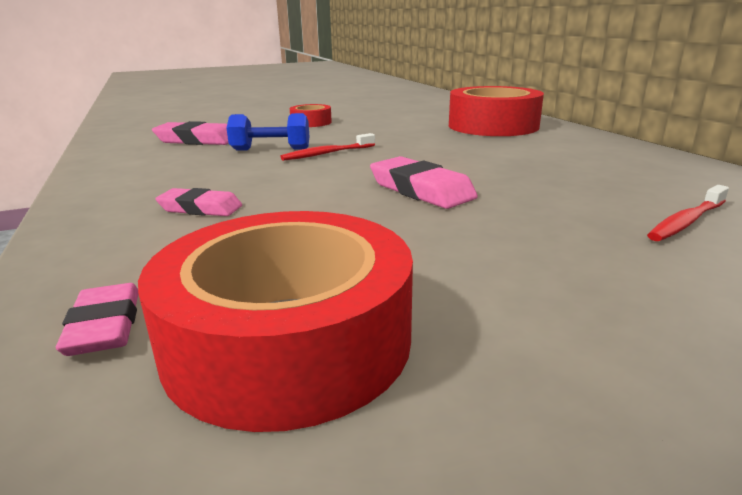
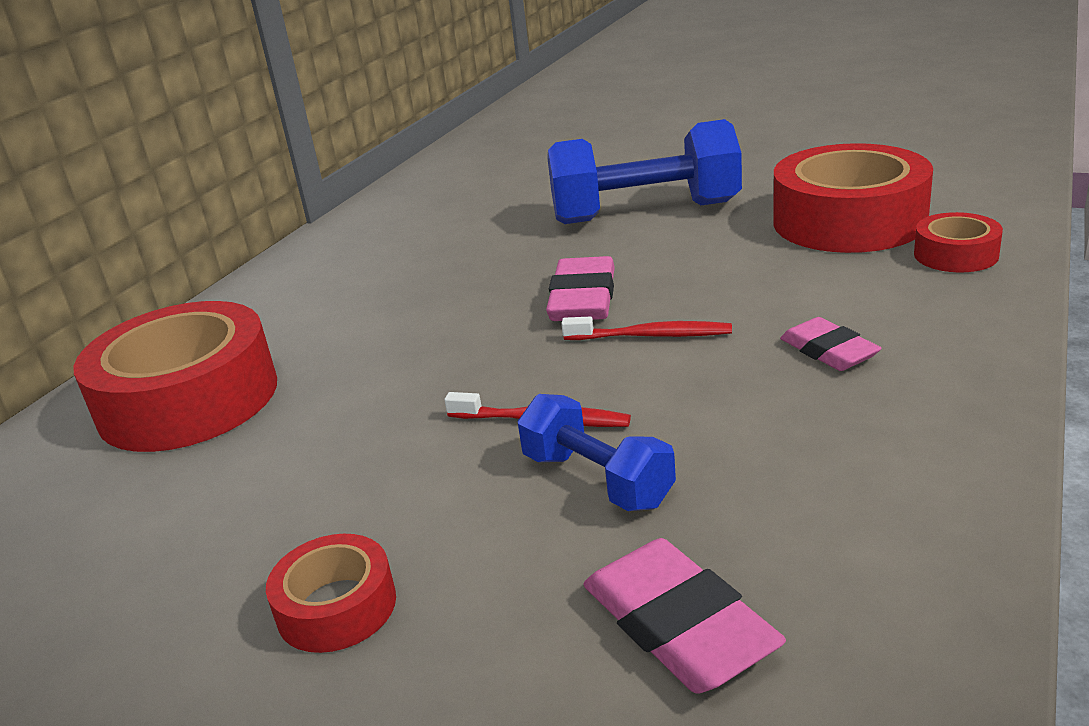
camera: 130 degrees left, 5 degrees up
pink eraser [56,283,138,356] -> red tape [914,212,1003,272]
red toothbrush [647,185,729,241] -> red toothbrush moved to [561,317,732,340]
none -> blue dumbbell [547,119,742,224]

